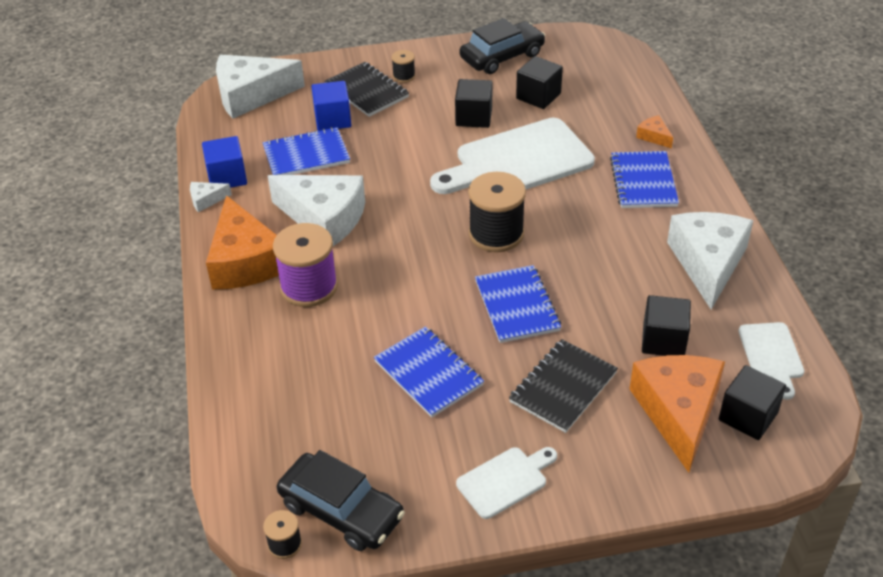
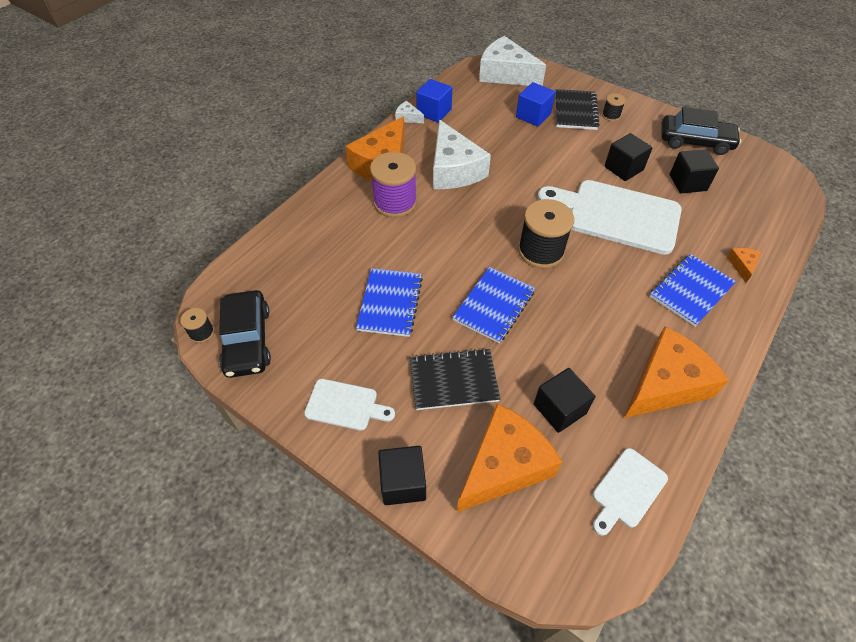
camera: 45 degrees right, 10 degrees up
blue notebook [263,127,350,175] -> none
white cheese [667,212,753,310] -> orange cheese [624,327,729,418]
black cube [719,365,786,440] -> black cube moved to [378,446,426,505]

